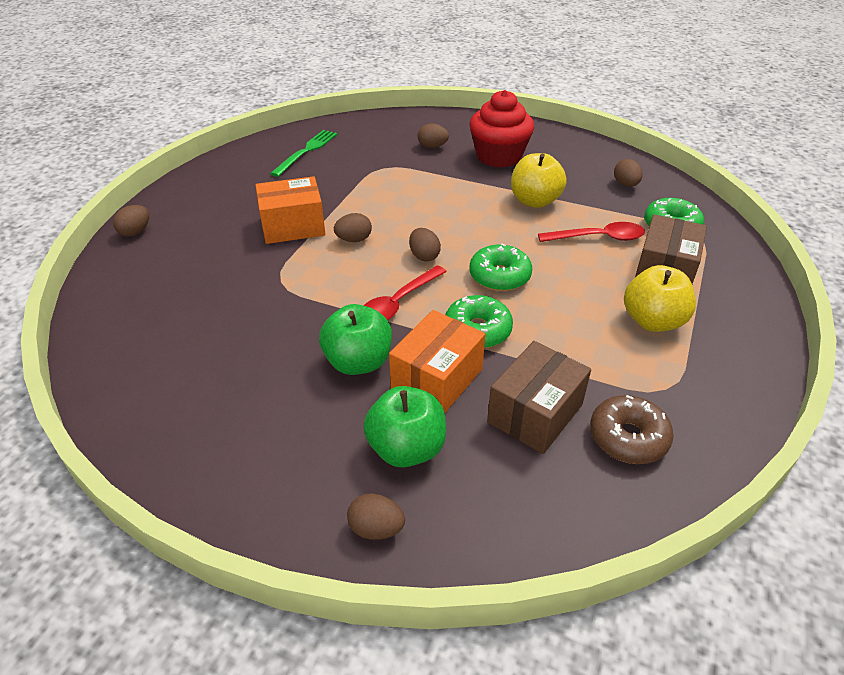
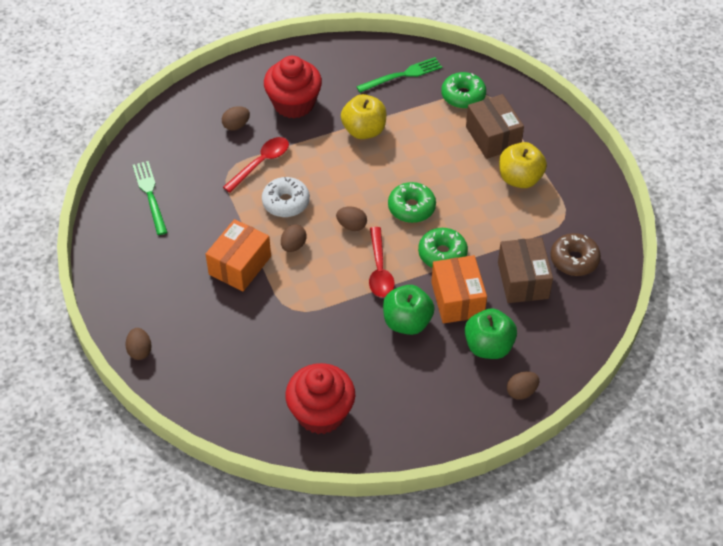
camera: 45 degrees left, 10 degrees up
red spoon [538,222,645,242] -> red spoon moved to [223,137,289,193]
brown egg [614,159,643,187] -> green fork [356,57,442,93]
none -> white donut [262,177,310,217]
none -> red cupcake [285,363,355,434]

